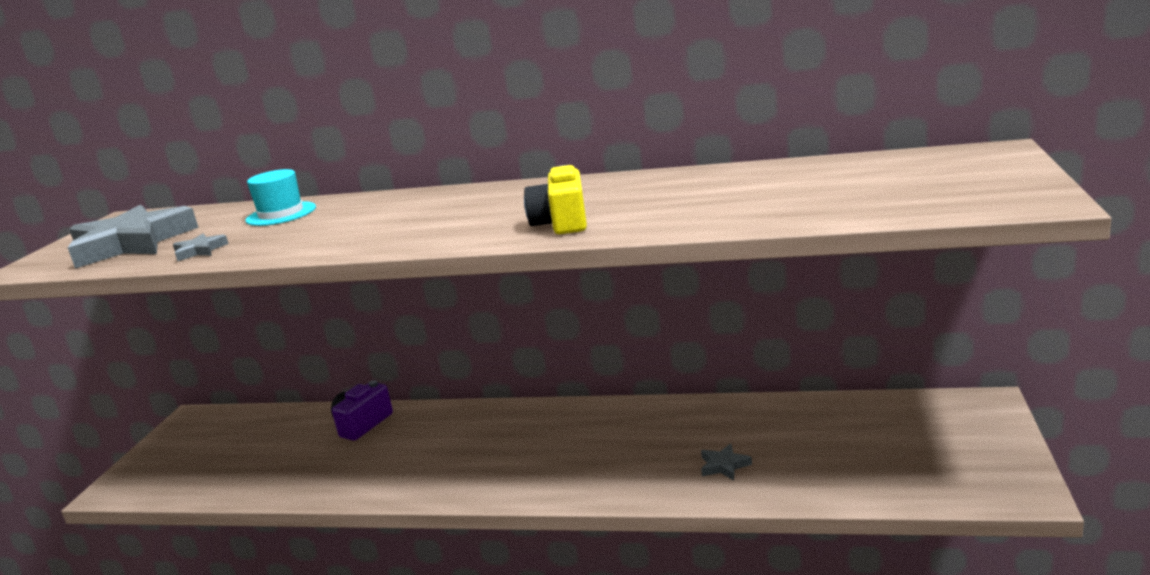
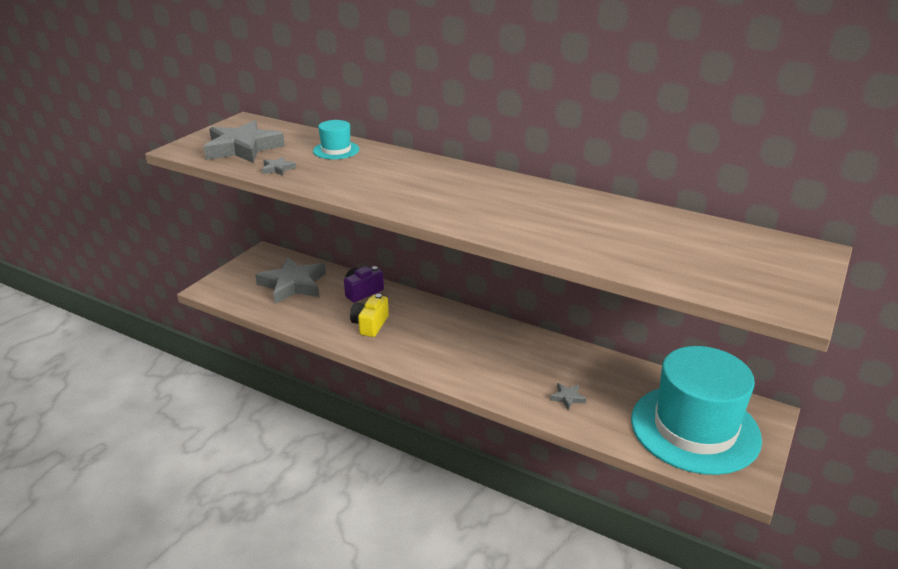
camera: 15 degrees right, 10 degrees up
yellow camera [524,165,587,234] -> yellow camera moved to [350,294,389,337]
none -> grey star [255,257,326,304]
none -> turquoise hat [631,346,762,475]

